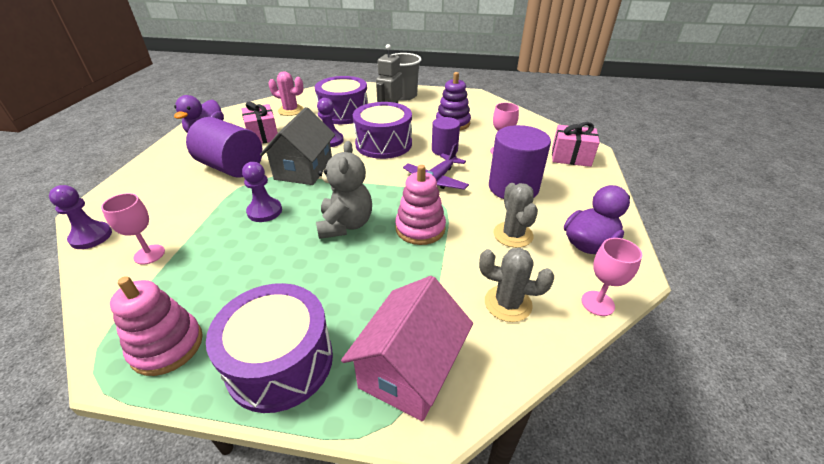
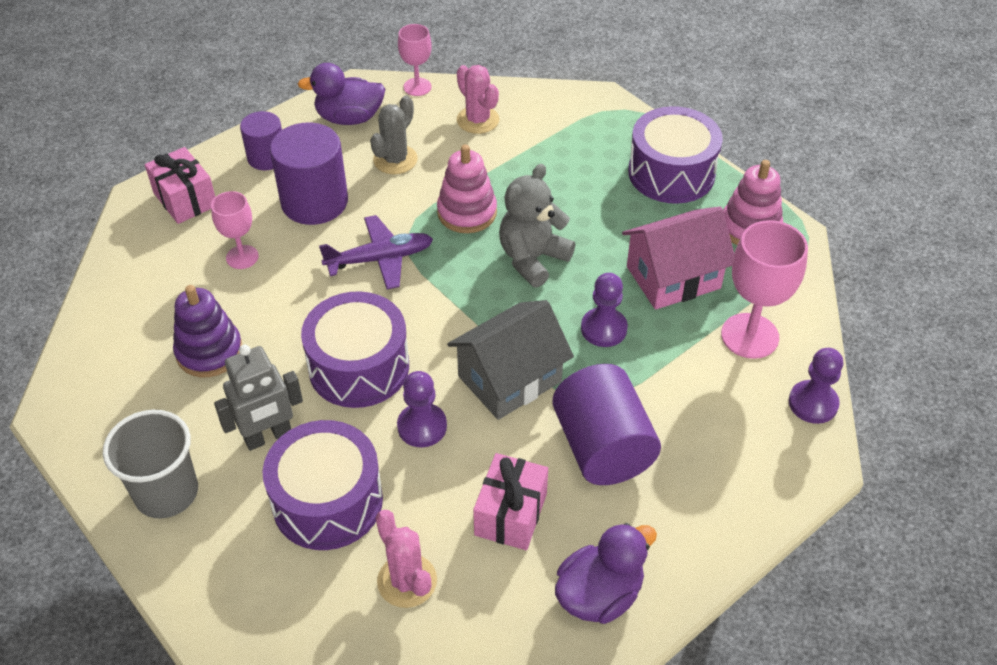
camera: 140 degrees left, 10 degrees up
pink goblet [101,193,165,265] -> pink goblet [721,220,808,359], size x1.68
pink house [341,276,473,421] -> pink house moved to [622,206,734,310]
purple cylinder [432,117,460,156] -> purple cylinder moved to [240,111,282,170]
grey cactus [479,248,554,322] -> pink cactus [457,65,499,134]

